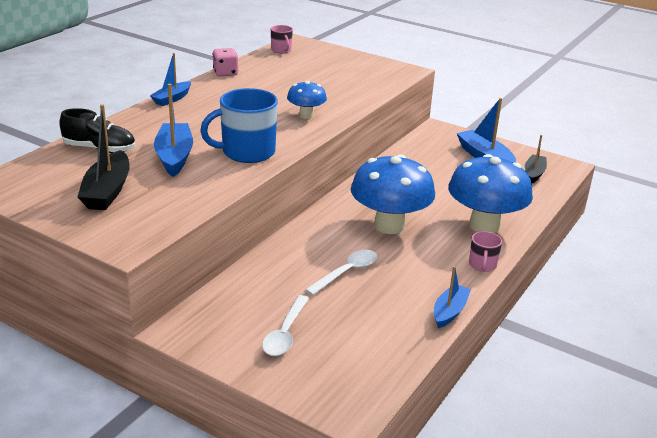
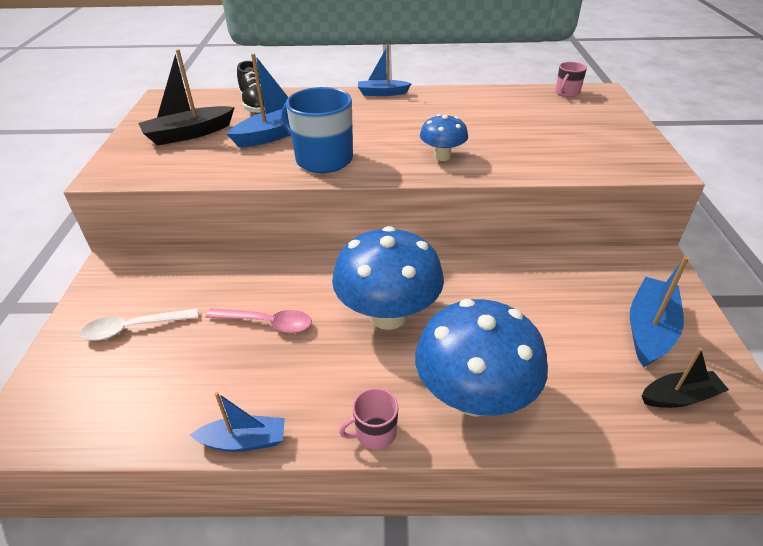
camera: 60 degrees right, 10 degrees up
pink dice [213,48,238,76] -> none
white spoon [305,250,377,296] -> pink spoon [206,308,312,333]

